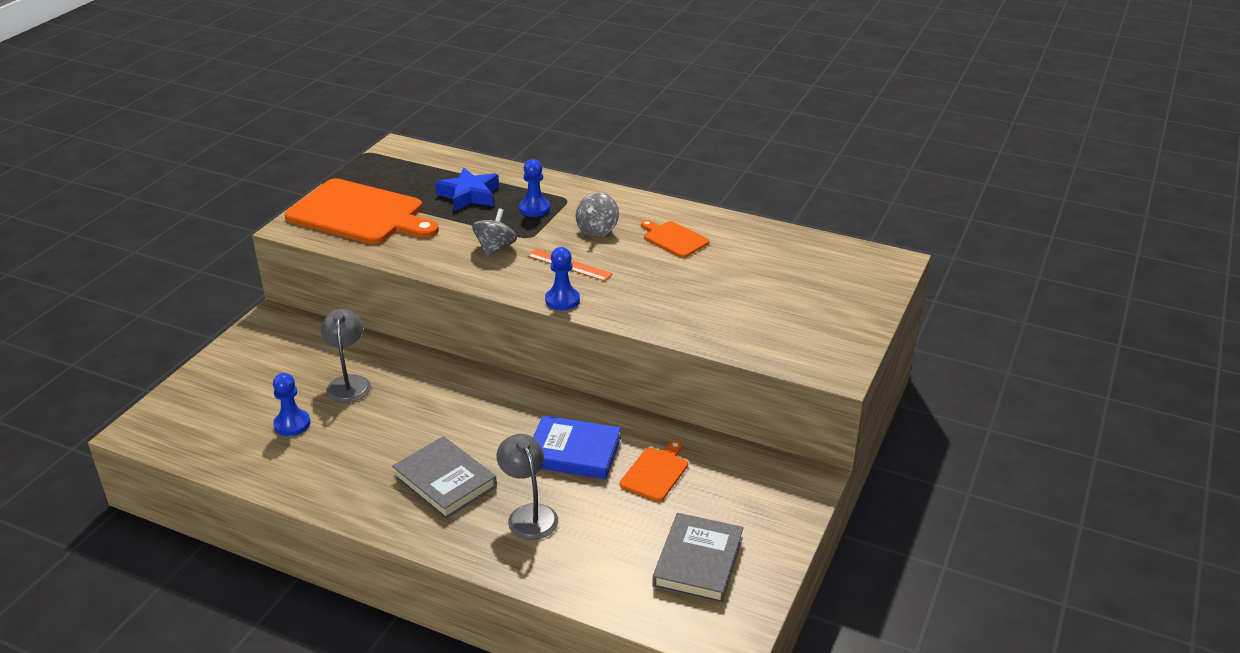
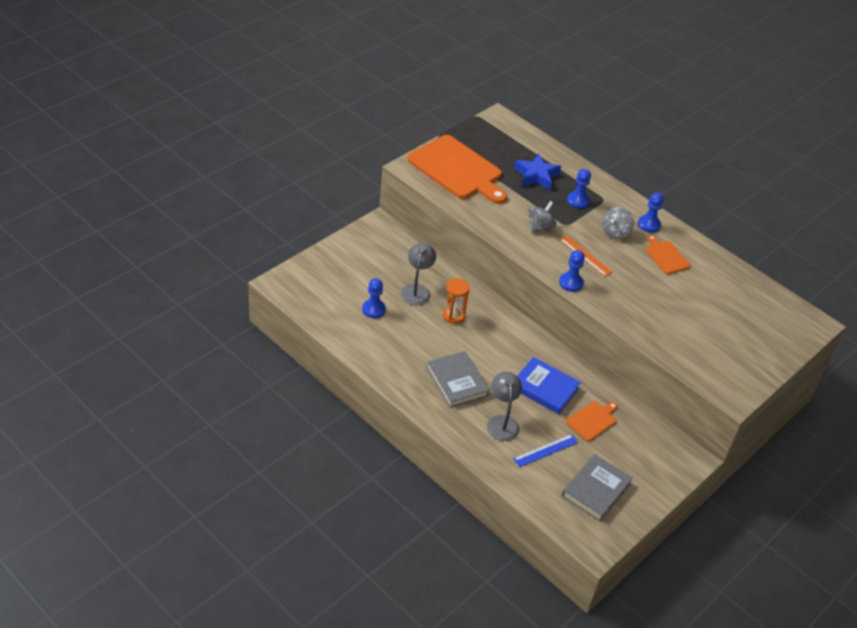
camera: 15 degrees right, 10 degrees up
none -> orange hourglass [442,278,470,324]
none -> blue ruler [513,434,578,467]
none -> blue pawn [638,193,664,233]

